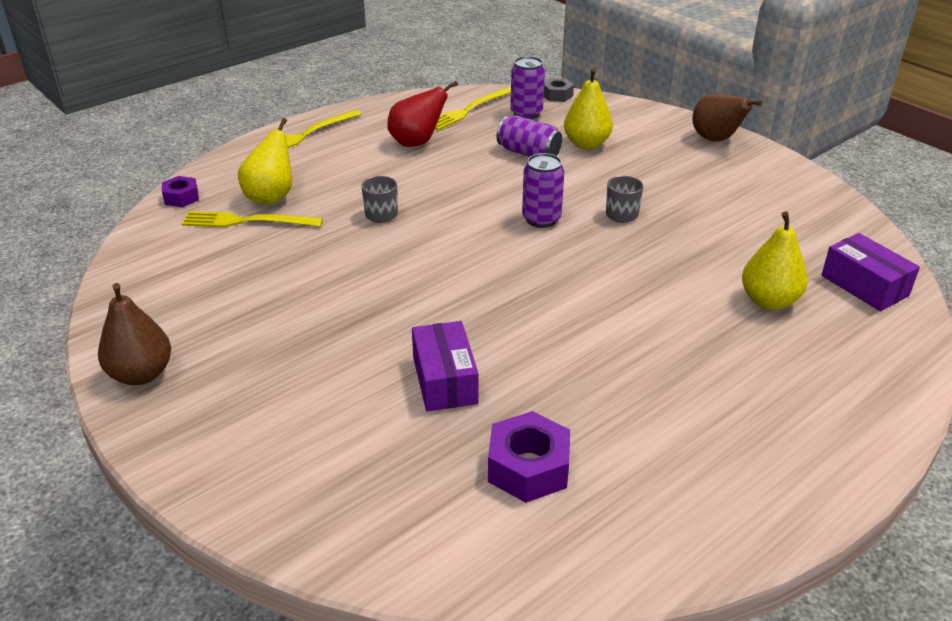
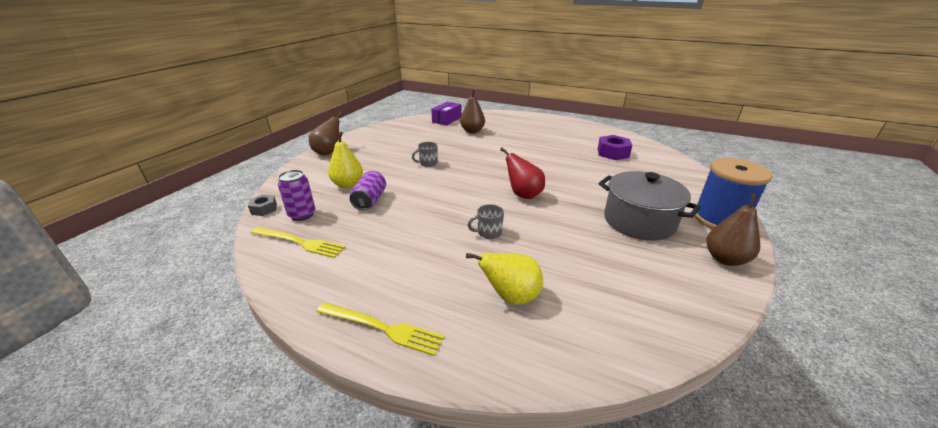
camera: 115 degrees left, 5 degrees down
purple nut [162,176,199,207] -> none
yellow fork [182,211,323,227] -> none
red pear [387,81,458,147] -> red pear moved to [500,147,545,199]
purple box [412,321,479,411] -> none
purple can [522,153,564,228] -> none
yellow pear [742,211,807,310] -> brown pear [460,89,485,133]
none -> grey pot [599,171,701,241]
none -> blue spool [694,158,772,229]

